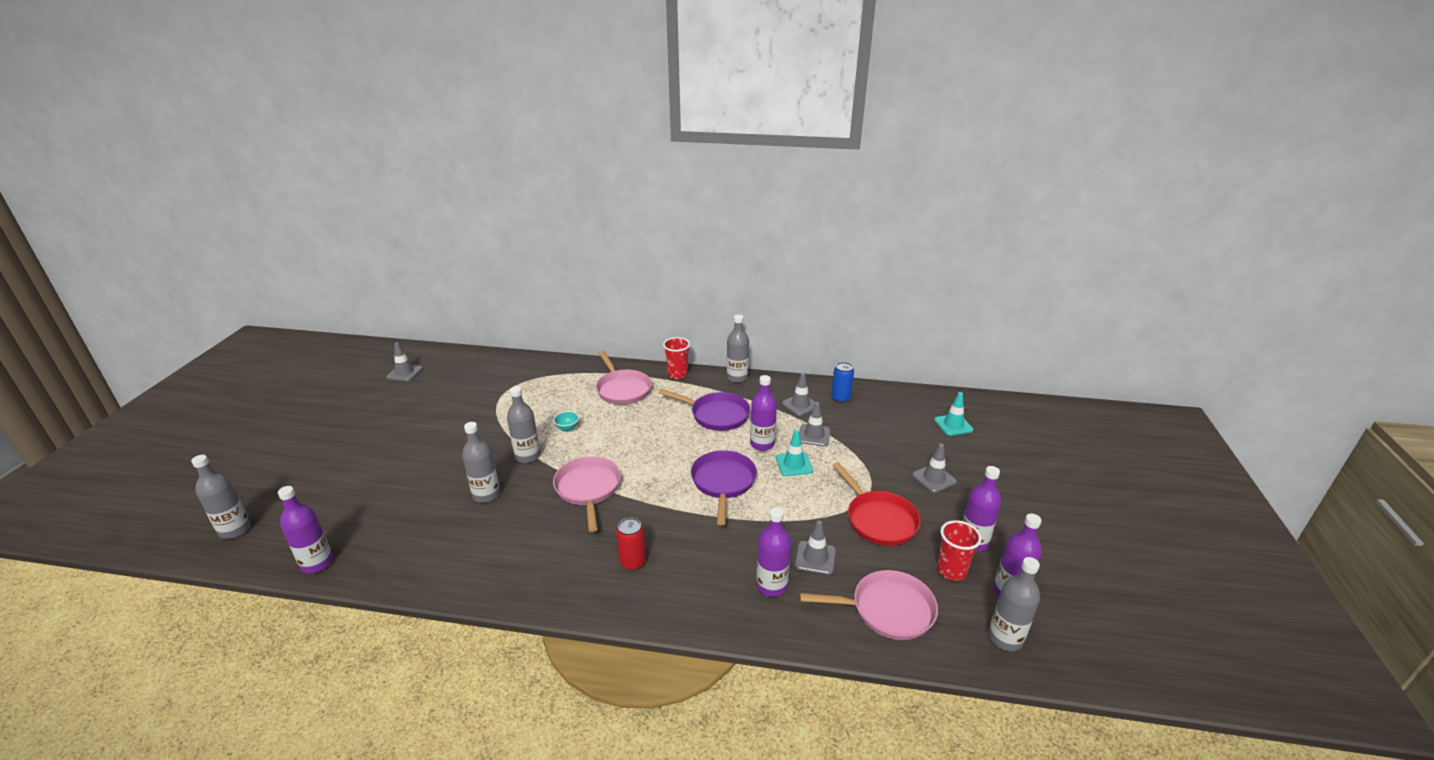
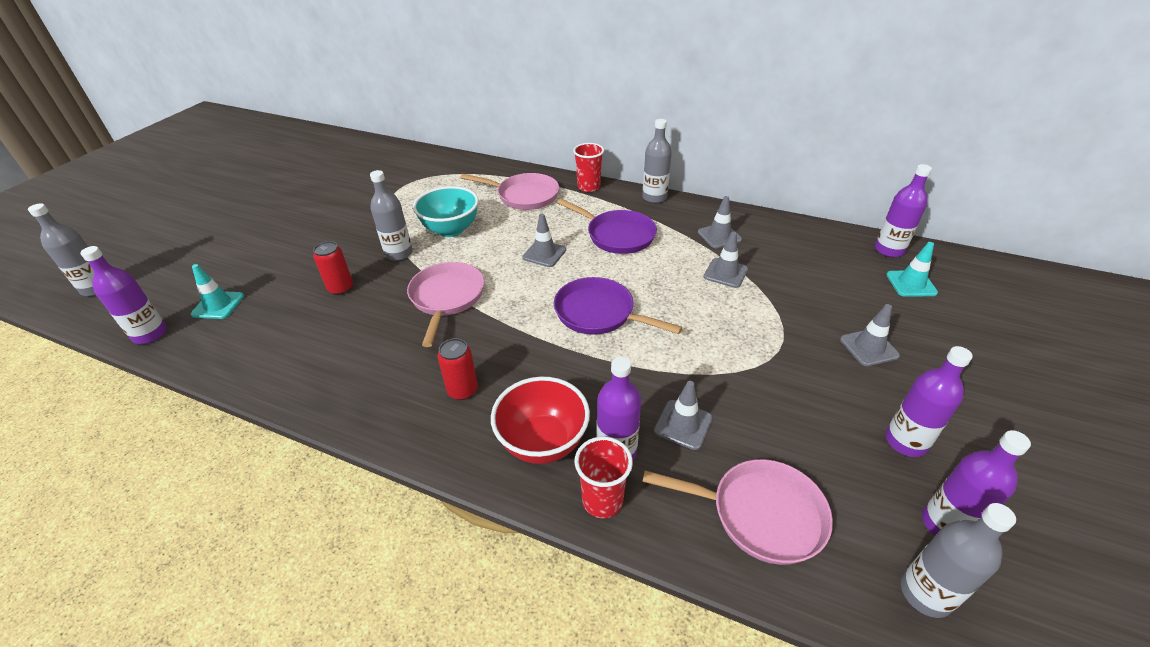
camera: 15 degrees right, 10 degrees up
grey traffic cone [386,342,423,381] -> grey traffic cone moved to [522,214,566,267]
grey bottle [462,422,500,503] -> red can [313,241,353,295]
turquoise bowl [553,411,579,432] -> turquoise bowl [413,186,479,237], size x2.26
pink pan [596,351,652,405] -> pink pan turned 60 degrees counterclockwise [461,173,559,210]
purple pan [691,450,757,525] -> purple pan turned 75 degrees counterclockwise [554,277,682,335]
purple bottle [750,375,777,451] -> purple bottle moved to [875,164,932,257]
turquoise traffic cone [776,430,813,476] -> turquoise traffic cone moved to [191,264,244,319]
blue can [831,362,854,403] -> none
red pan [833,462,921,546] -> none
red cup [937,520,982,581] -> red cup moved to [575,437,633,518]
none -> red bowl [491,377,590,464]

